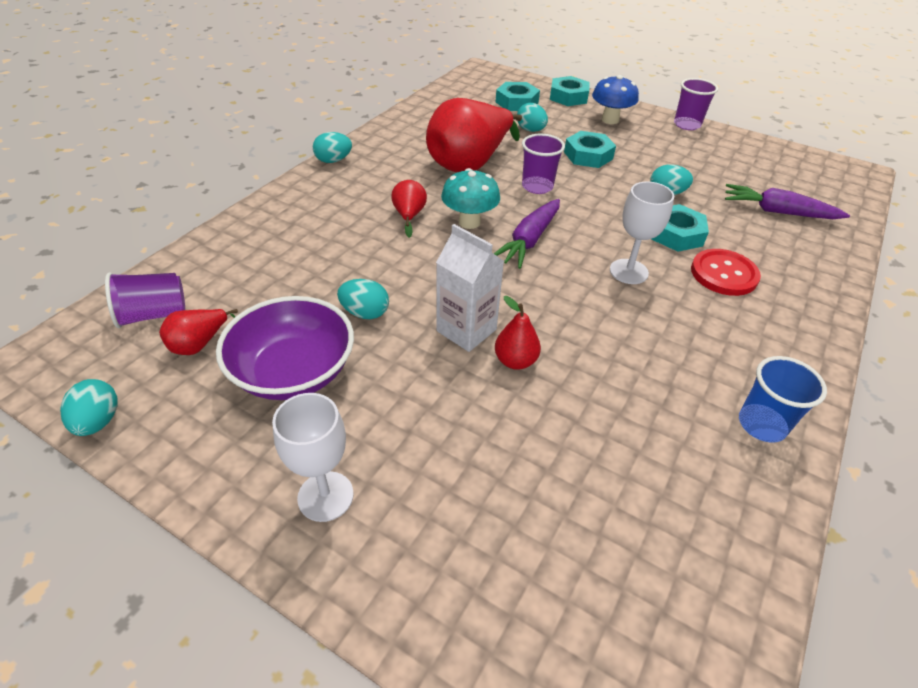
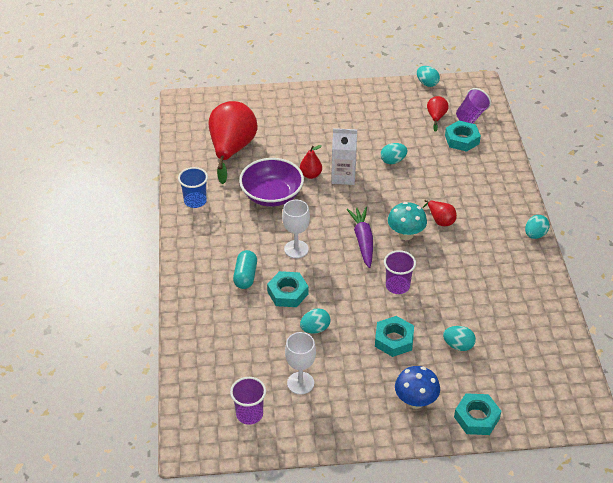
camera: 145 degrees right, 0 degrees up
purple bowl [216,296,354,400] -> purple bowl moved to [239,158,304,207]
white goblet [272,393,354,522] -> white goblet moved to [285,332,316,394]
red pear [426,98,522,172] -> red pear moved to [209,101,258,184]
turquoise nut [496,82,540,111] -> turquoise nut moved to [445,121,481,152]
purple cup [674,78,718,130] -> purple cup moved to [230,377,266,425]
red button [691,249,761,296] -> turquoise capsule [233,250,257,289]
purple carrot [725,184,850,219] -> none

